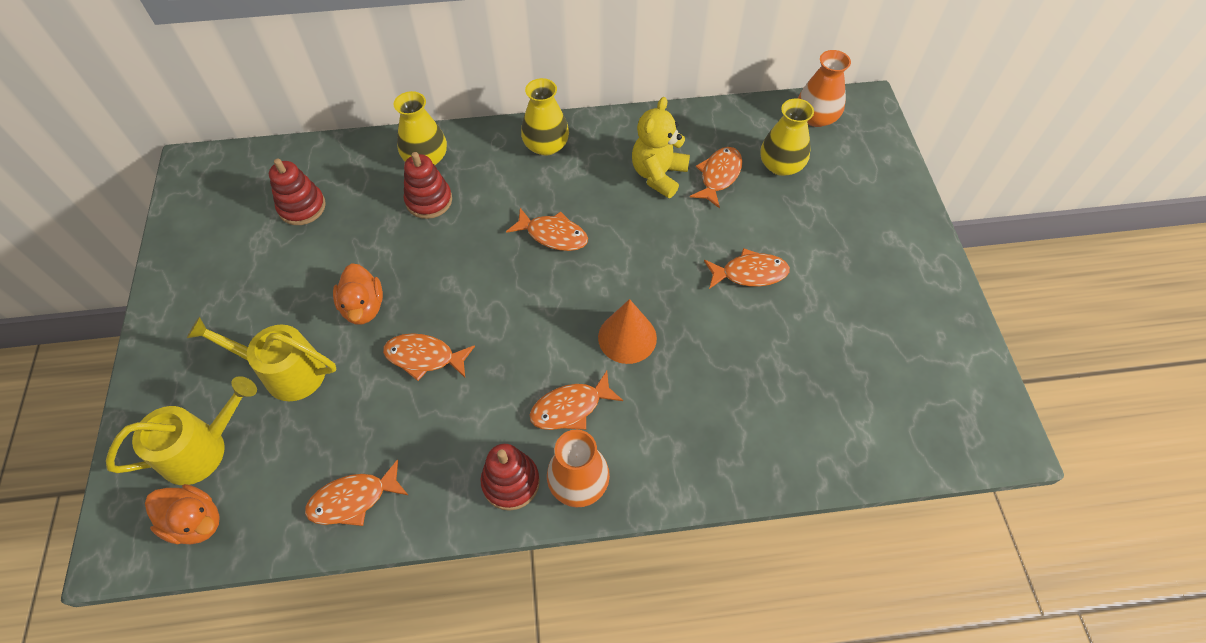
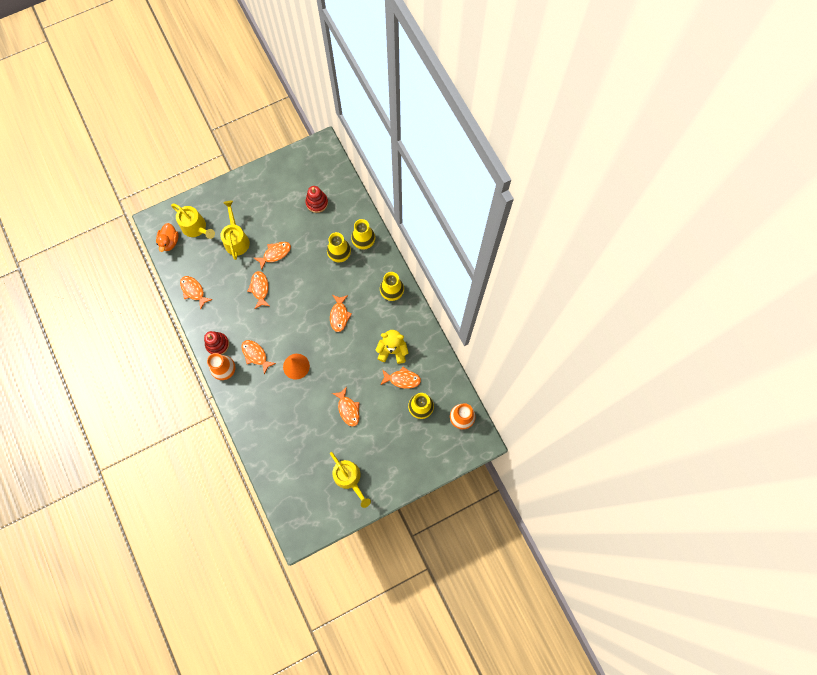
camera: 70 degrees right, 15 degrees up
orange duck [333,263,383,325] -> orange fish [254,242,291,270]
red stacking toy [404,152,452,219] -> yellow vase [327,232,351,263]
none -> yellow watering can [330,452,371,508]

